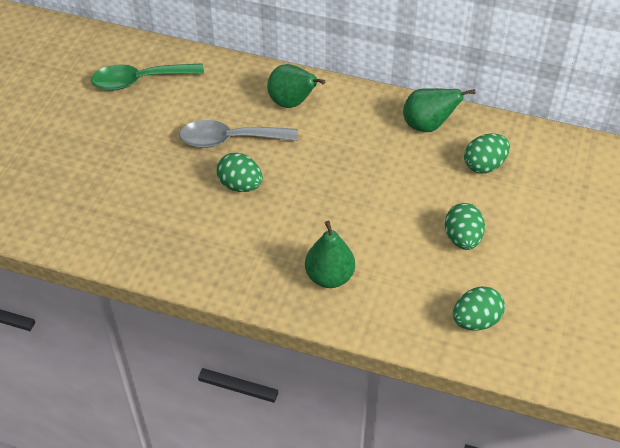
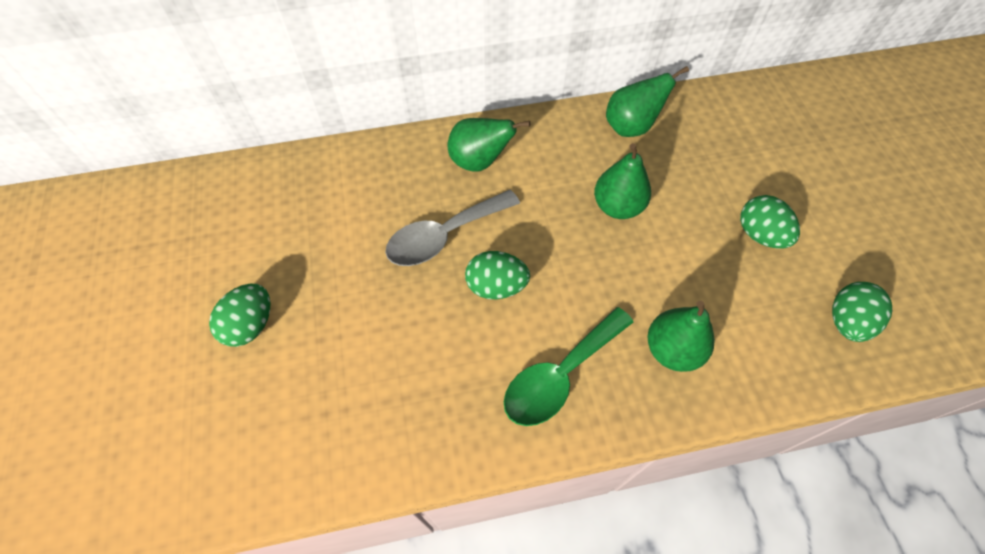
camera: 30 degrees left, 10 degrees up
green spoon [91,63,204,91] -> green spoon moved to [504,307,633,426]
green egg [464,134,510,174] -> green egg moved to [209,284,270,347]
none -> green pear [594,143,651,219]

